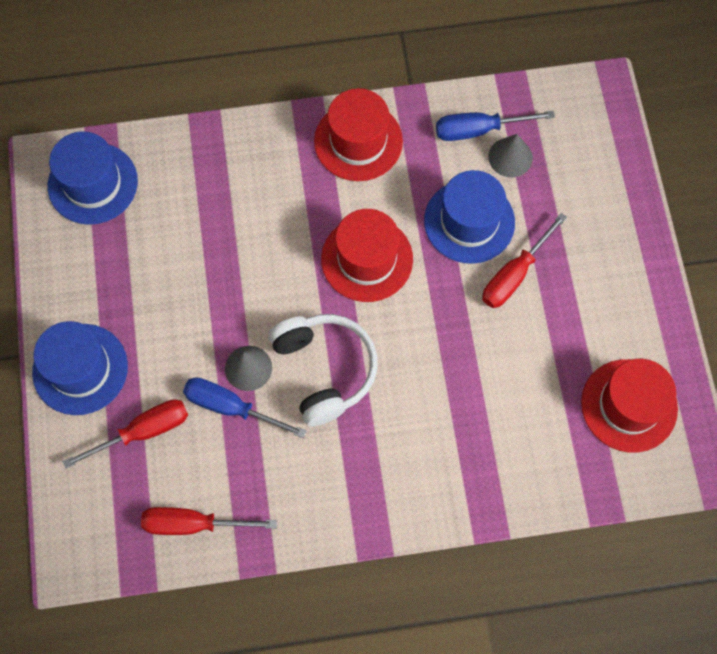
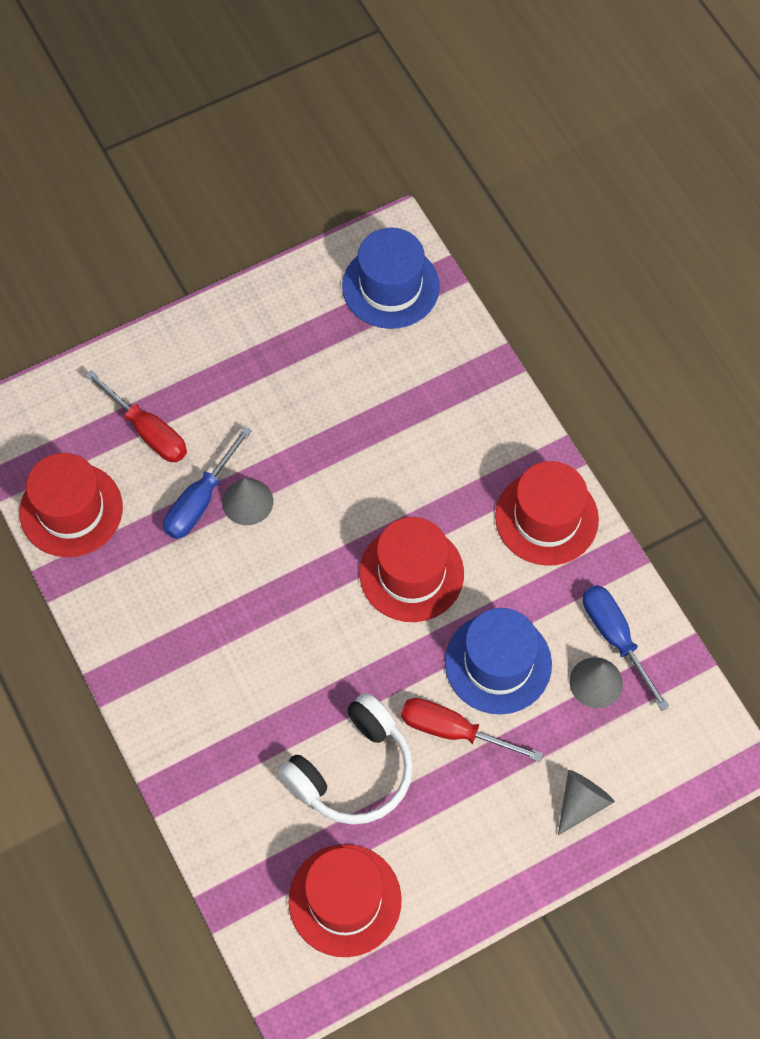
camera: 70 degrees right, 5 degrees down
blue hat [32,321,128,415] -> none
red screwdriver [141,507,277,535] -> red hat [19,453,123,557]
blue screwdriver [183,377,306,438] -> blue screwdriver turned 150 degrees counterclockwise [163,426,252,539]
white headphones [268,314,378,427] -> white headphones moved to [278,693,413,825]
none -> grey cone [558,770,615,836]

